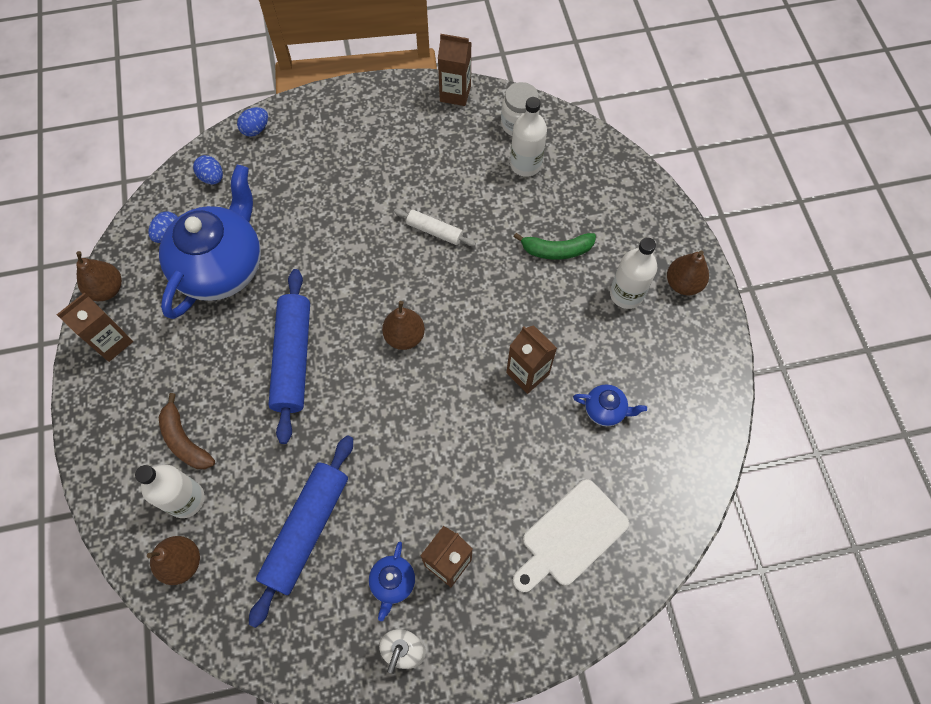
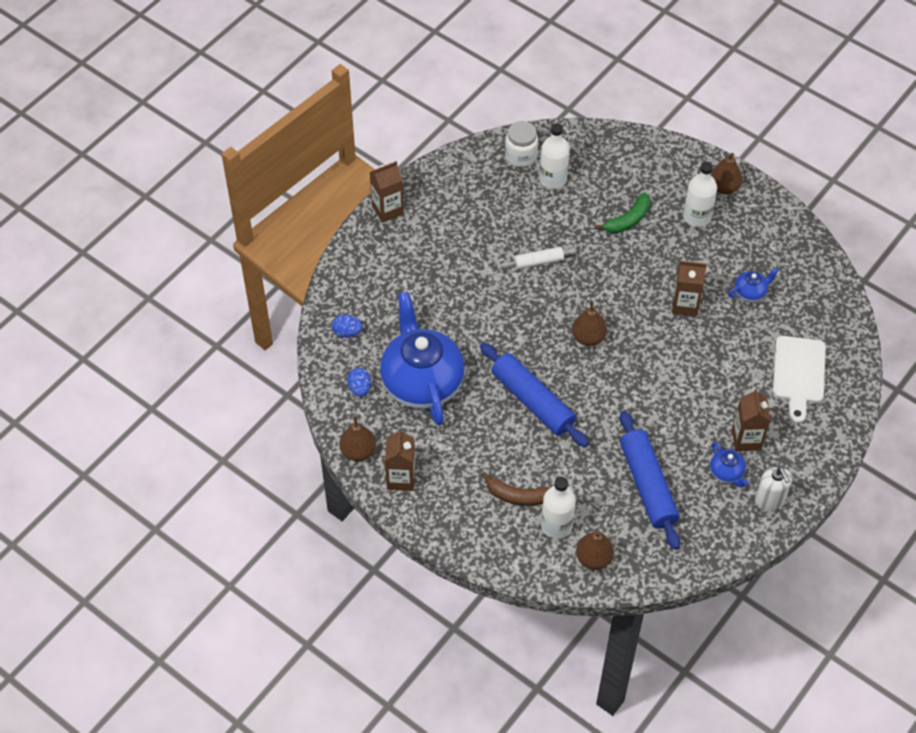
camera: 40 degrees left, 10 degrees down
blue egg [237,107,268,137] -> none
brown carton [438,34,472,106] -> brown carton moved to [370,161,404,223]

